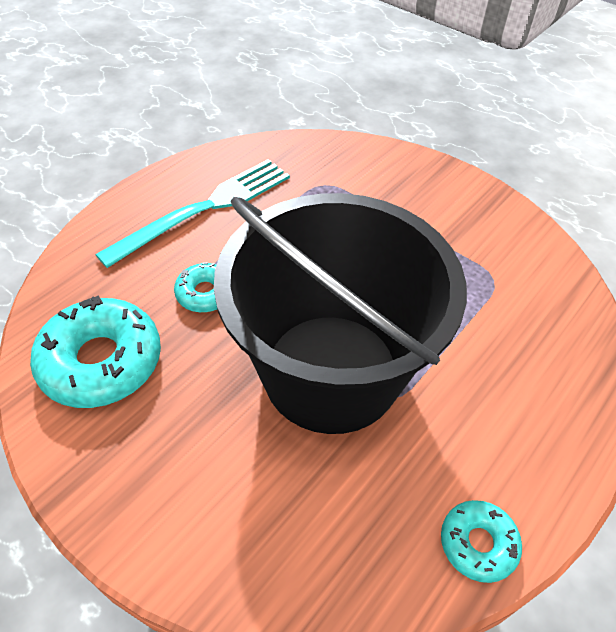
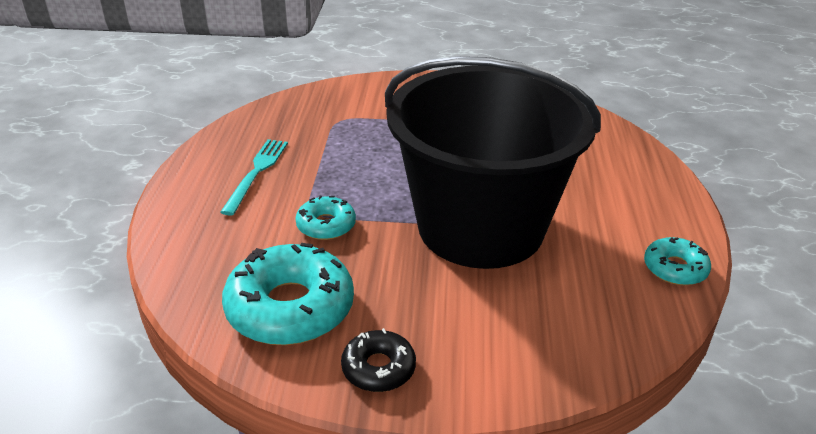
camera: 35 degrees left, 15 degrees down
turquoise fork [95,159,290,268] -> turquoise fork [220,139,288,216], size x0.61
none -> black donut [341,328,416,392]

